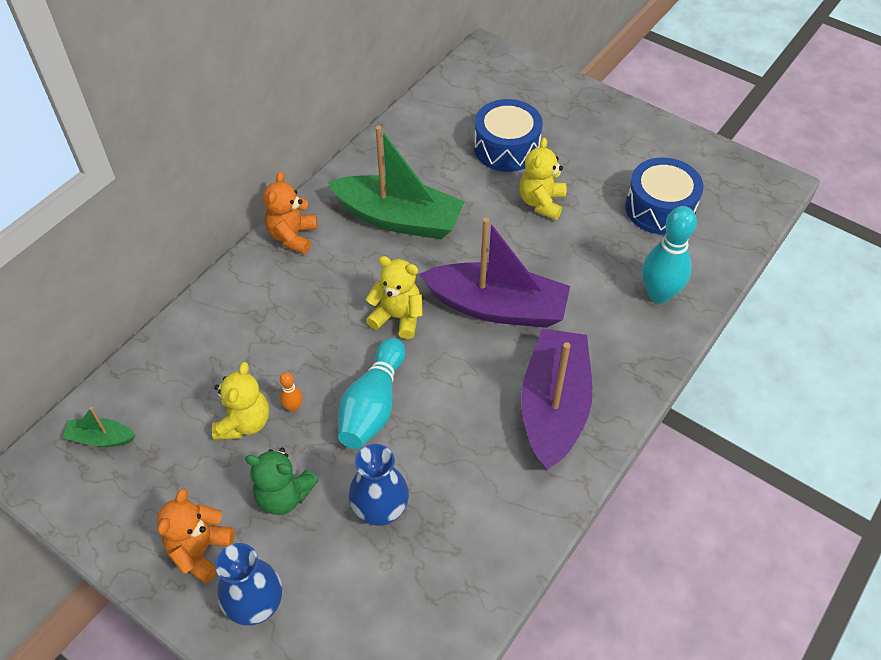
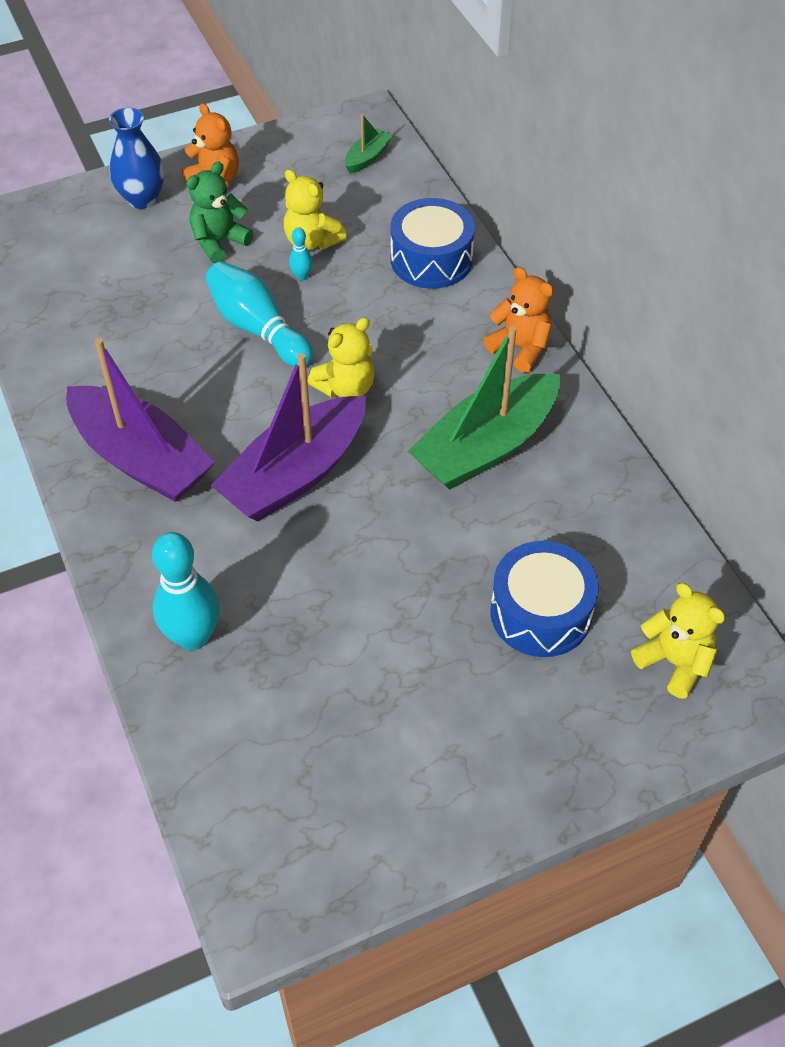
camera: 120 degrees right, 0 degrees up
orange bowling pin [280,372,303,412] -> turquoise bowling pin [289,228,313,280]
blue vase [349,444,409,526] -> none
yellow teddy bear [519,138,566,220] -> yellow teddy bear moved to [631,583,725,699]
blue drum [625,158,704,235] -> blue drum moved to [391,198,475,289]

